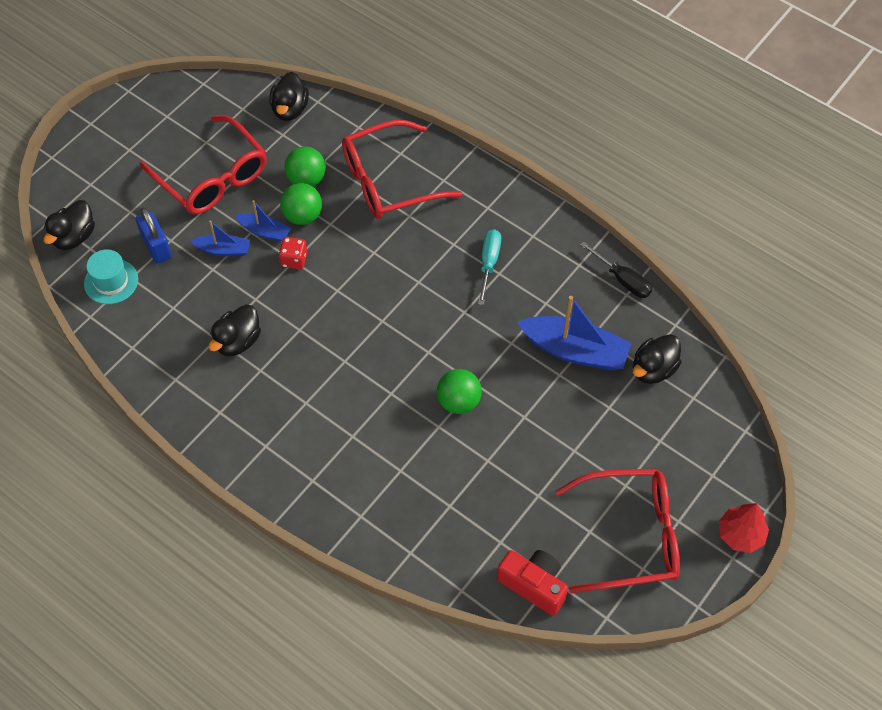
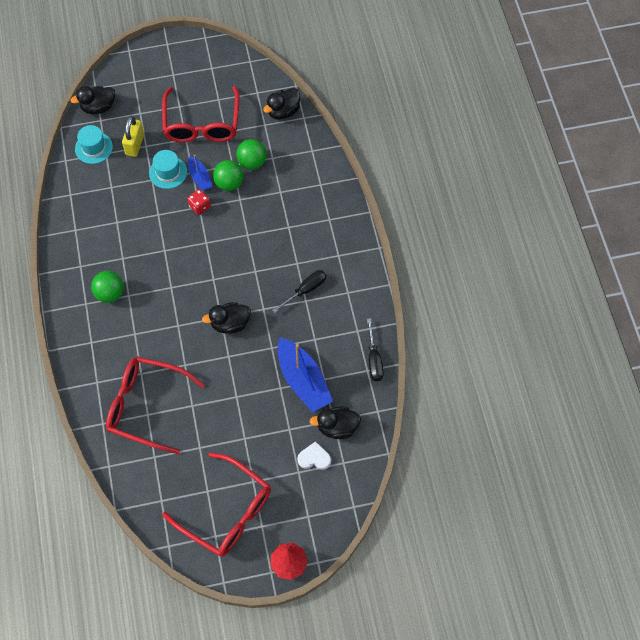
camera: 40 degrees right, 5 degrees up
blue padlock [136,207,172,264] -> yellow padlock [122,116,144,157]
blue boat [191,221,250,256] -> turquoise hat [149,150,187,189]
black duck [209,305,261,356] -> black duck moved to [202,302,251,334]
red glasses [342,120,462,219] -> red glasses moved to [106,356,205,454]
green ball [437,369,482,414] -> green ball moved to [91,271,124,303]
turquoise screwdriver [478,229,501,305] -> black screwdriver [273,270,326,313]
red camera [497,550,568,616] -> none
none -> white heart [297,441,331,470]

